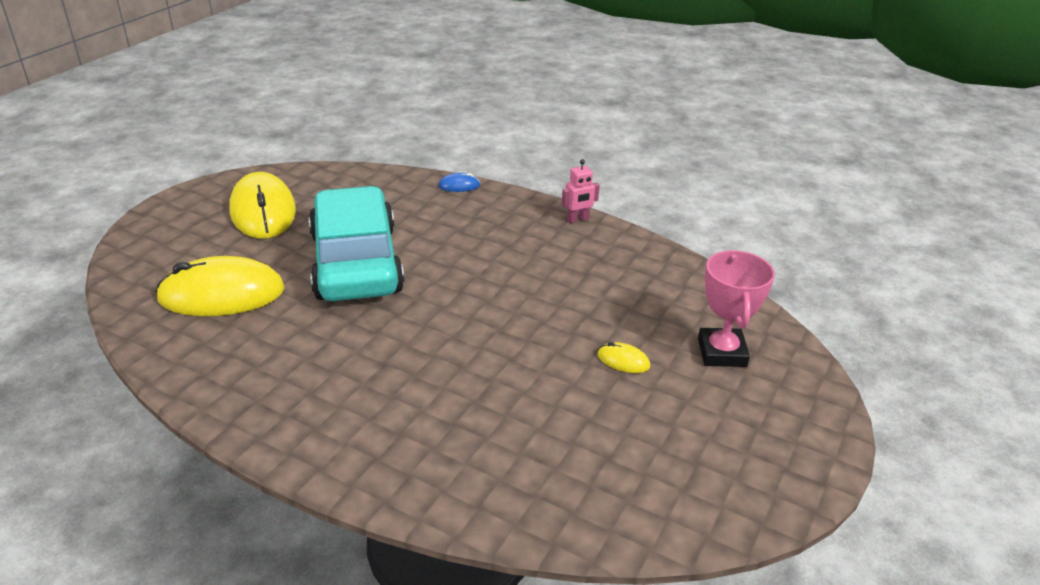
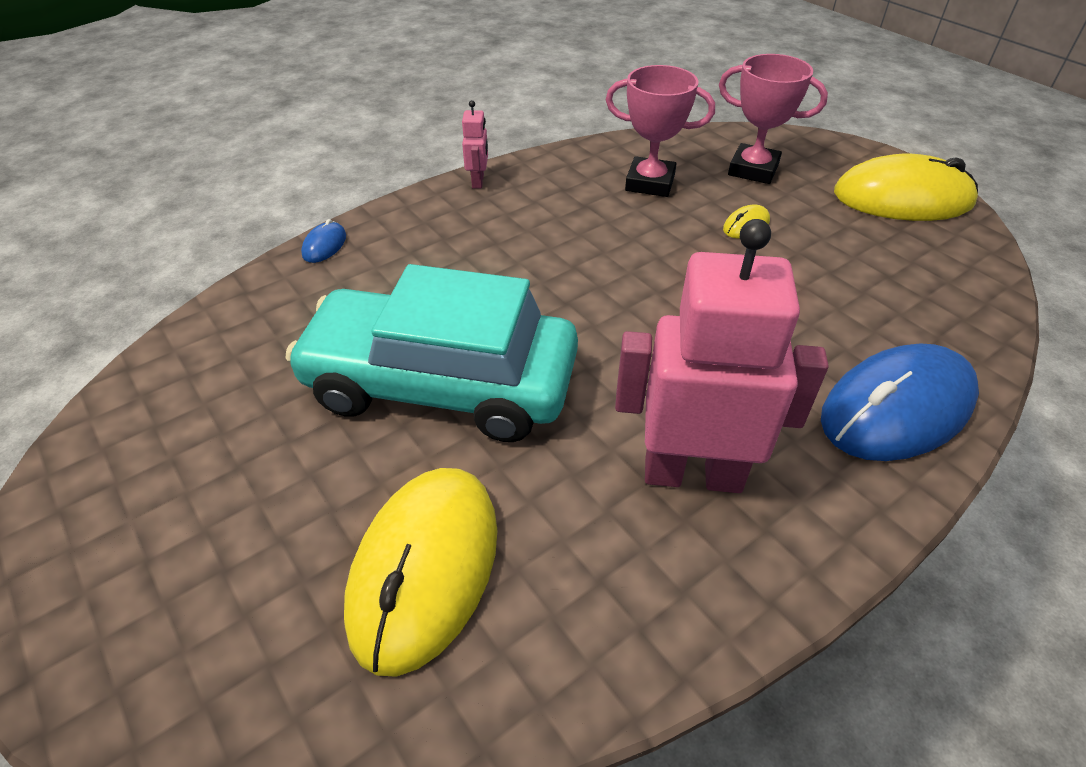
camera: 65 degrees left, 10 degrees up
yellow mouse [229,172,296,239] -> yellow mouse moved to [834,154,978,221]
none -> pink trophy [606,65,715,197]
none -> pink robot [615,219,829,493]
none -> blue mouse [821,343,979,461]

